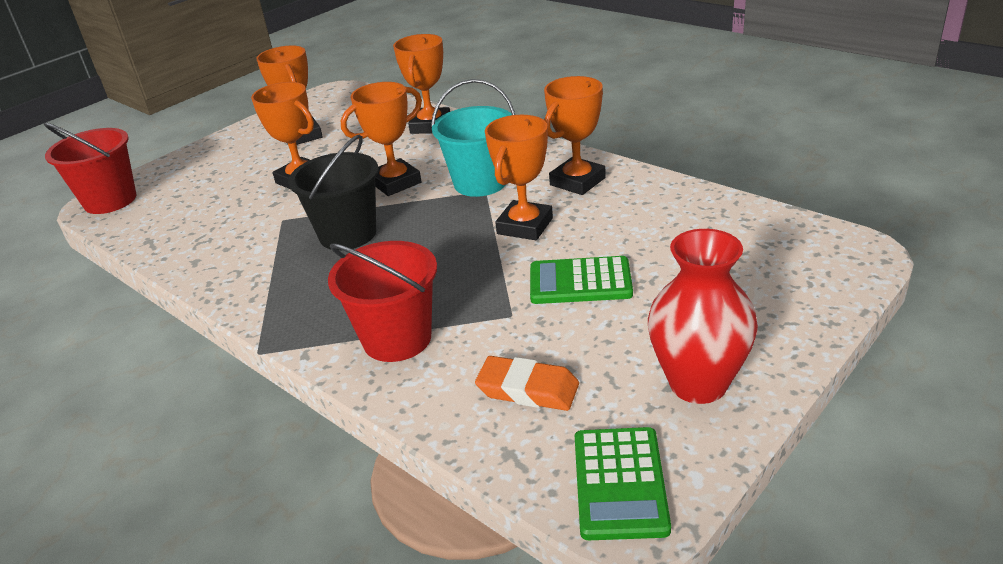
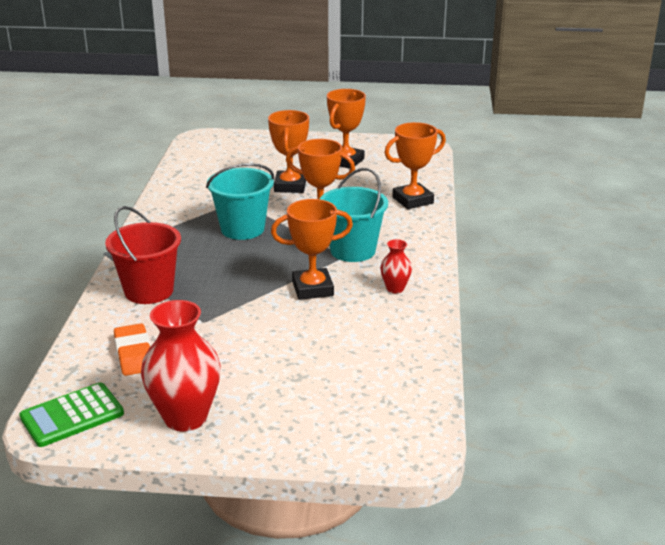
camera: 50 degrees right, 5 degrees down
red bucket [44,123,137,214] -> none
black bucket [288,135,378,251] -> turquoise bucket [206,163,274,240]
green calculator [530,256,633,304] -> none
orange trophy [544,76,606,195] -> red vase [380,239,412,293]

